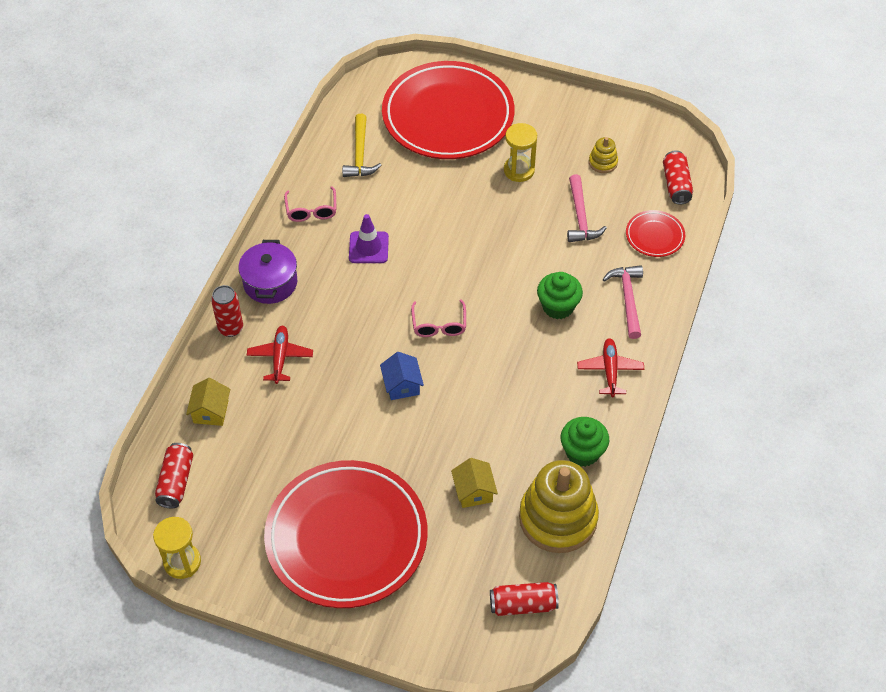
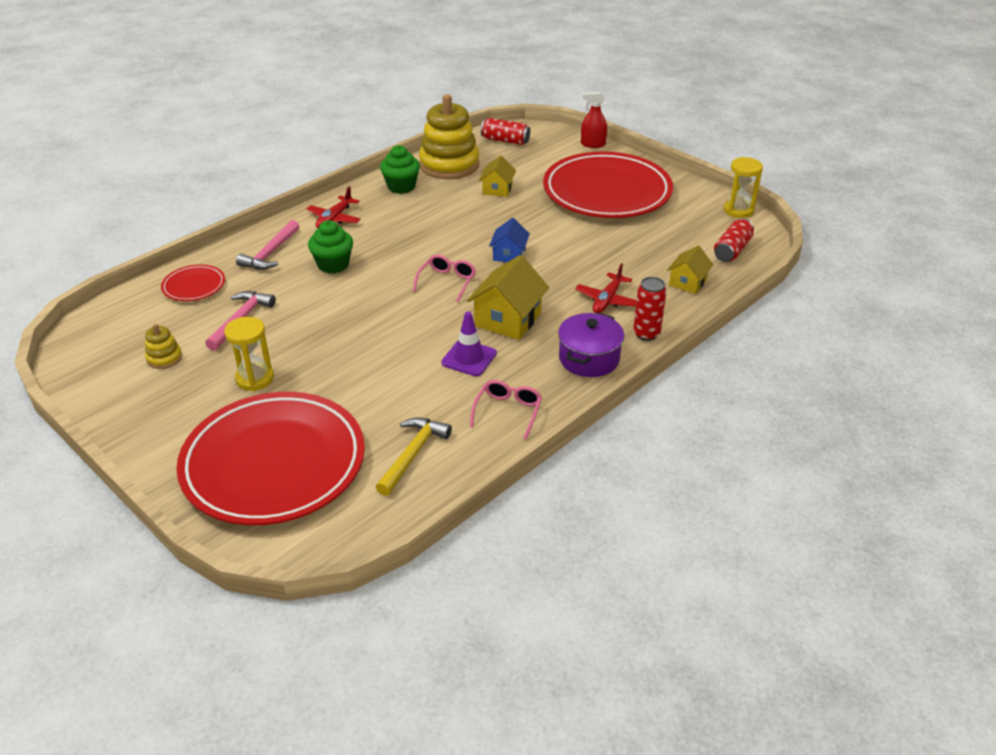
camera: 155 degrees left, 15 degrees down
red can [663,150,693,205] -> none
none -> yellow house [467,255,549,340]
none -> red spray bottle [581,92,607,148]

